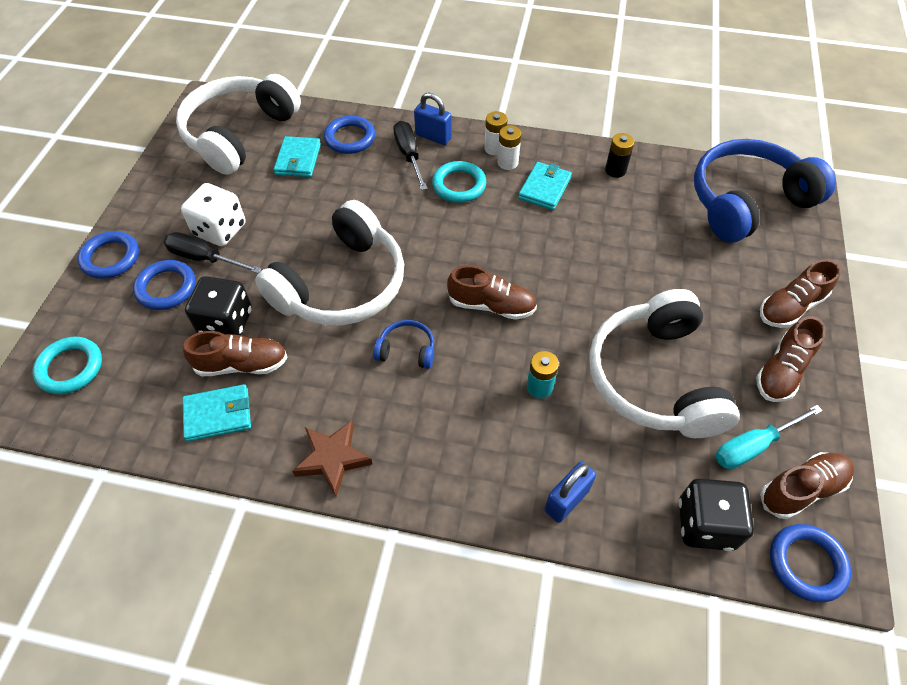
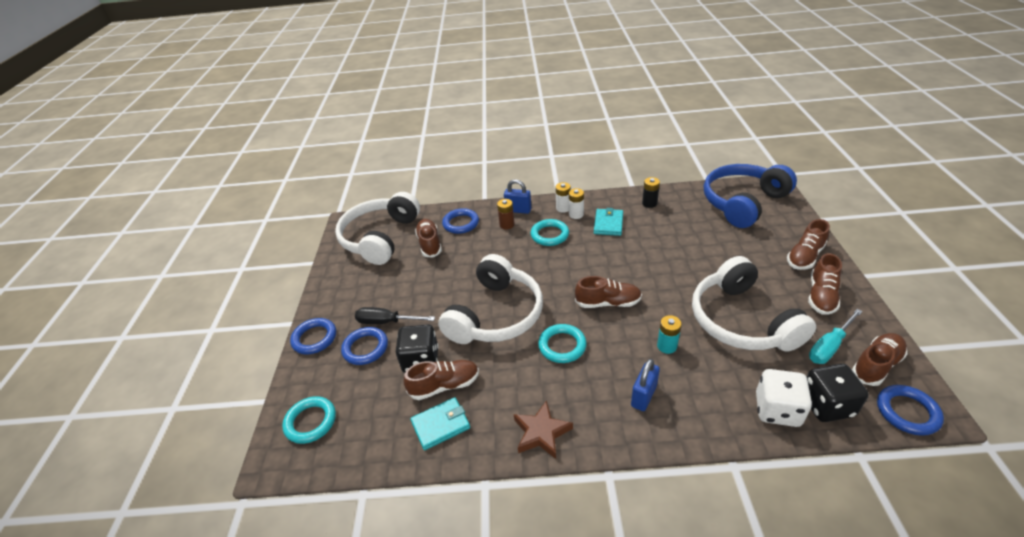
camera: 10 degrees left, 15 degrees down
white dice [181,183,246,246] -> white dice moved to [756,369,812,427]
turquoise wallet [274,136,321,177] -> brown shoe [415,219,442,258]
blue headphones [373,320,434,369] -> turquoise ring [538,324,586,363]
black screwdriver [393,121,427,190] -> brown battery [497,199,514,229]
blue padlock [544,462,596,523] -> blue padlock moved to [631,359,660,411]

